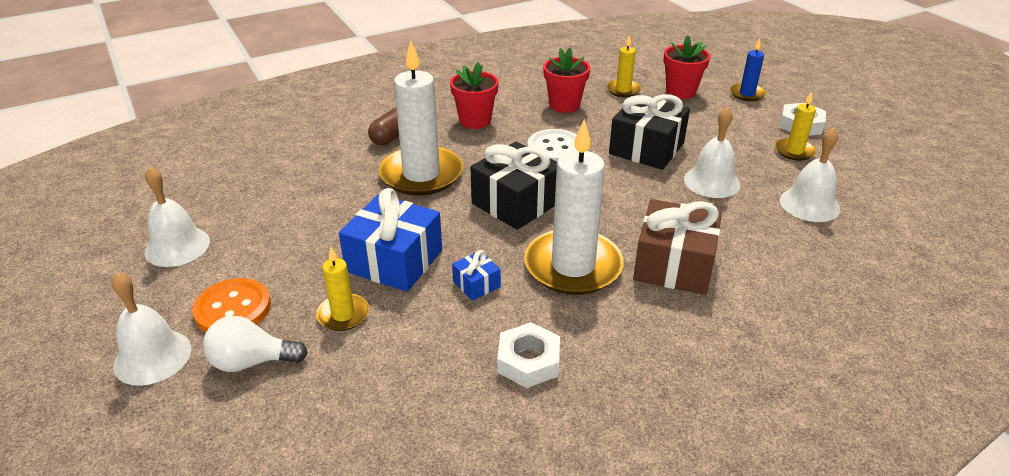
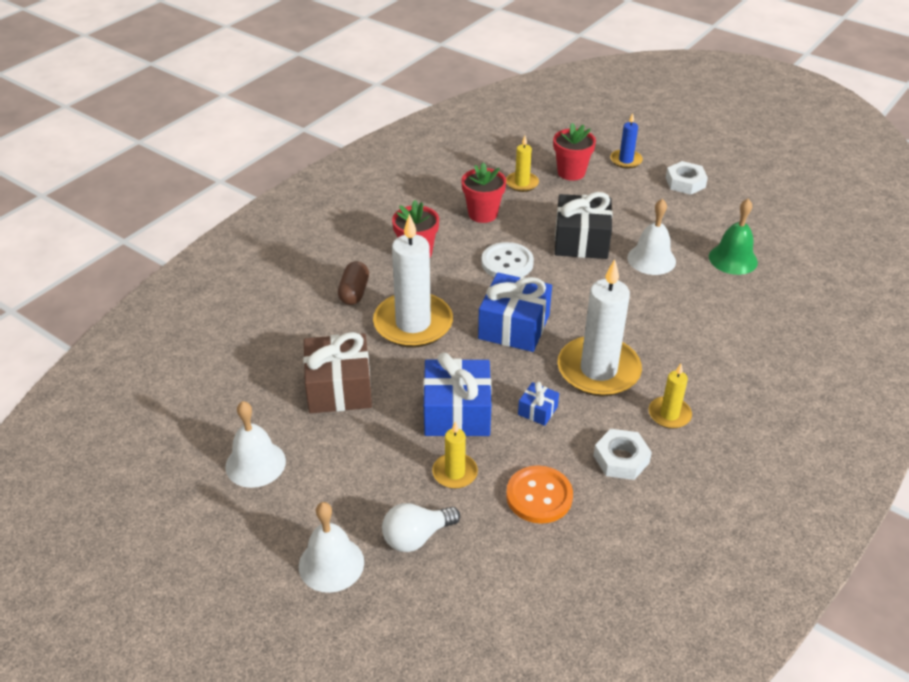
camera: 25 degrees left, 5 degrees up
orange button [192,278,271,332] -> orange button moved to [506,465,573,524]
black gift [470,142,557,230] -> blue gift [478,272,552,352]
brown gift [633,199,722,295] -> brown gift moved to [303,332,372,413]
yellow candle [775,91,816,161] -> yellow candle moved to [649,364,692,429]
white bell [780,128,840,222] -> green bell [709,199,758,275]

